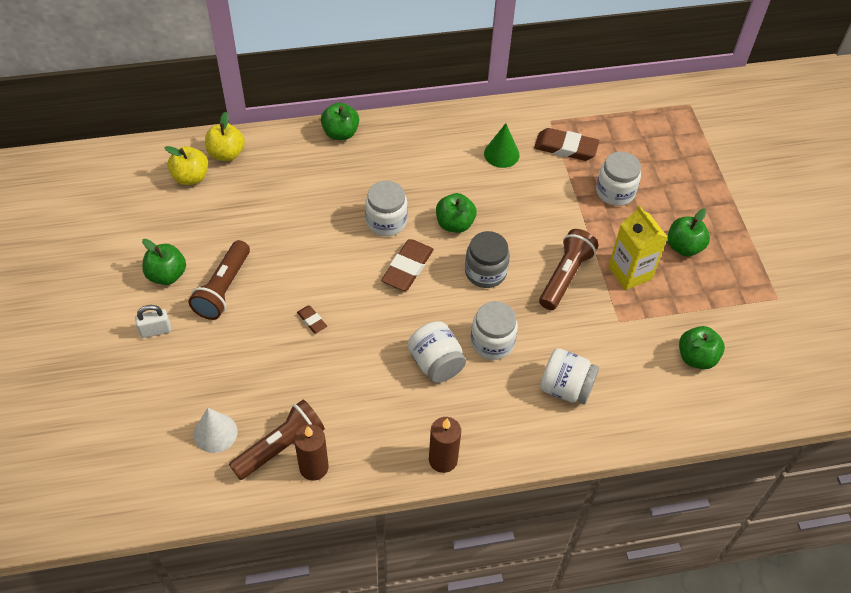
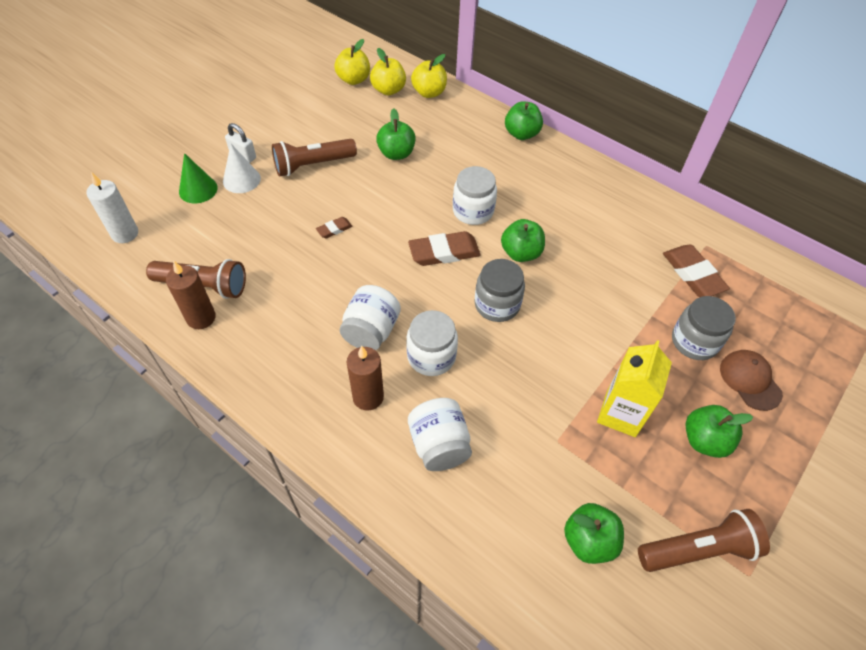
camera: 50 degrees right, 0 degrees up
green apple [142,239,186,285] -> green apple moved to [376,108,416,160]
white cone [194,408,238,453] -> white cone moved to [223,144,261,193]
brown eraser [297,305,327,333] -> brown eraser turned 45 degrees clockwise [316,217,353,238]
brown candle [429,417,461,473] -> brown candle moved to [346,346,384,411]
green cone [484,123,520,168] -> green cone moved to [179,153,218,204]
brown flashlight [539,229,598,310] -> brown flashlight moved to [638,509,770,572]
white jar [596,152,641,206] -> grey jar [672,296,736,360]
none -> white candle [86,172,138,243]
none -> yellow apple [334,39,370,85]
none -> brown cap [720,350,783,411]

